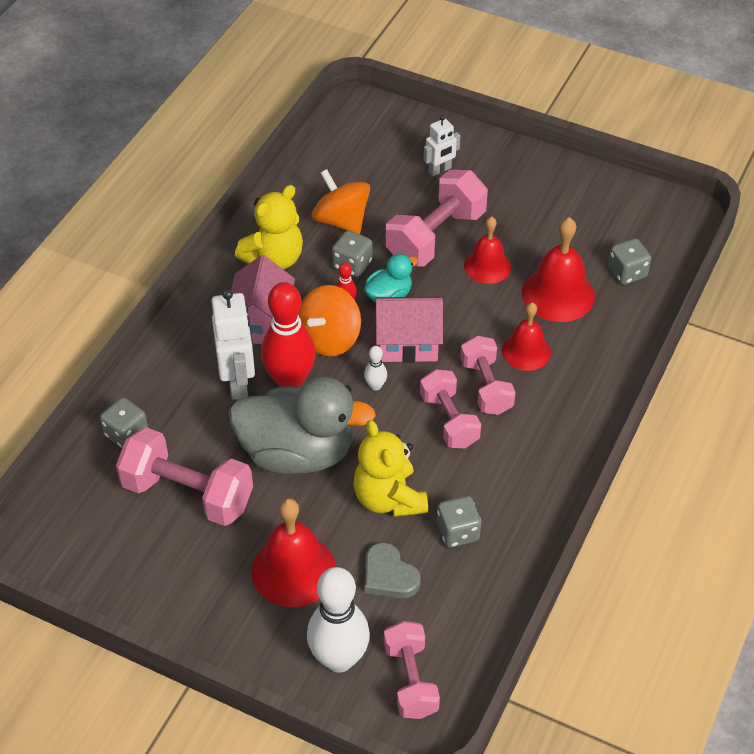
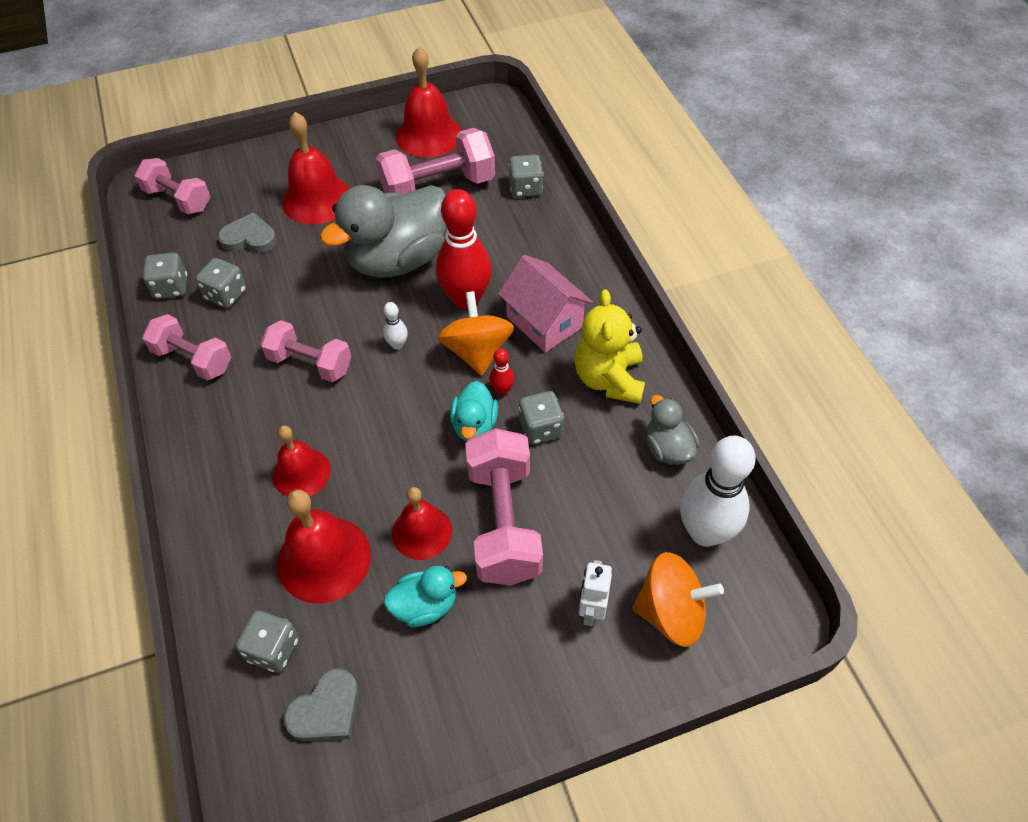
camera: 135 degrees right, 5 degrees up
white robot [211,289,255,400] -> none
white bowling pin [307,567,370,673] -> white bowling pin moved to [680,436,756,547]
orange spinning top [312,169,370,234] -> orange spinning top moved to [632,552,724,647]
yellow teddy bear [353,420,428,517] -> none
pink house [375,297,443,363] -> none
pink dumbbell [460,336,516,415] -> pink dumbbell moved to [142,314,231,381]
none -> grey dice [143,253,187,299]
none -> grey heart [284,668,359,741]
none -> turquoise duck [384,566,467,627]
none -> red bell [396,47,462,158]
none -> grey duck [646,395,699,465]

